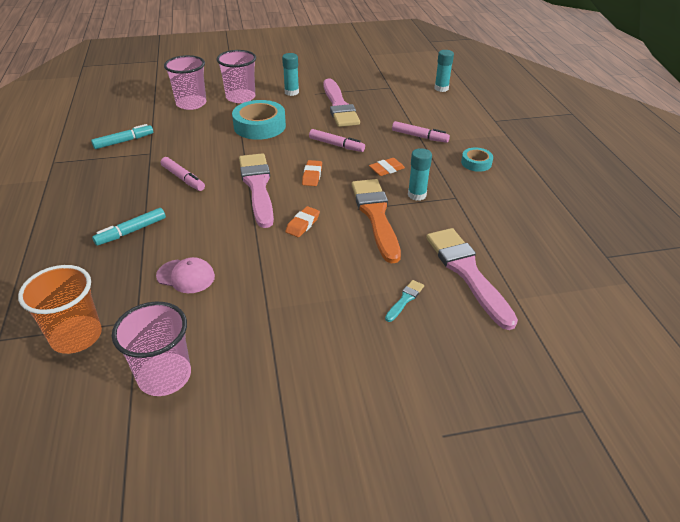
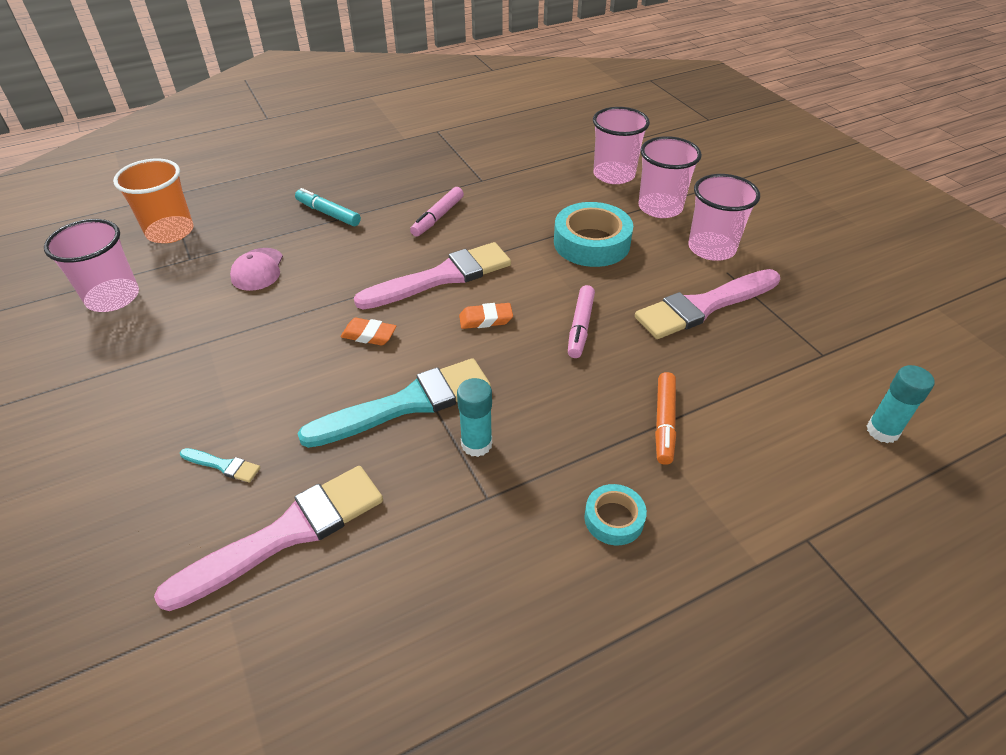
camera: 75 degrees right, 5 degrees up
turquoise marker [91,124,153,149] -> none
turquoise glue stick [282,53,299,96] -> pink cup [688,174,760,261]
orange brush [352,179,401,263] -> turquoise brush [298,358,491,448]
orange eraser [369,158,405,176] -> none
pink marker [392,121,450,143] -> orange marker [655,372,676,465]

